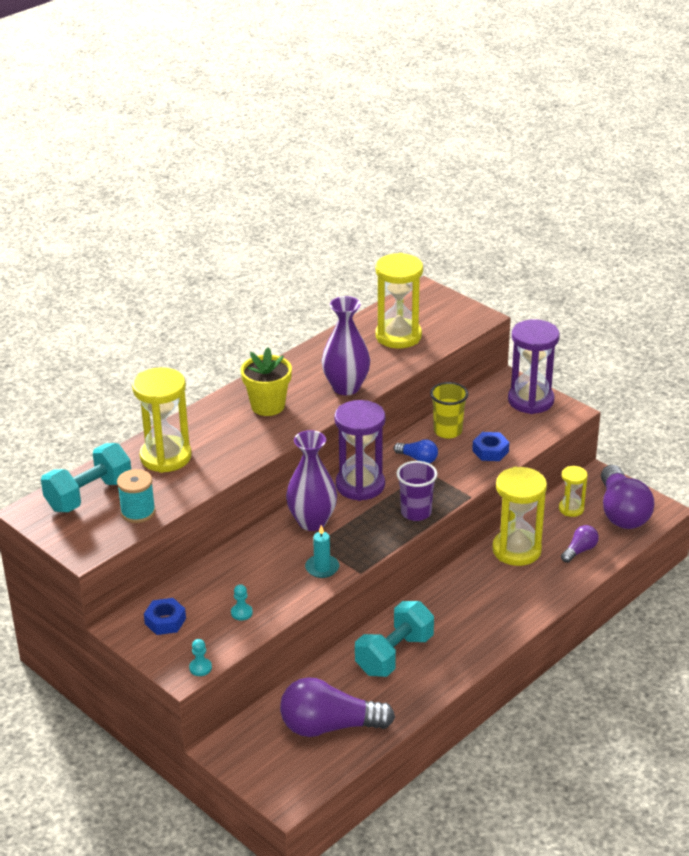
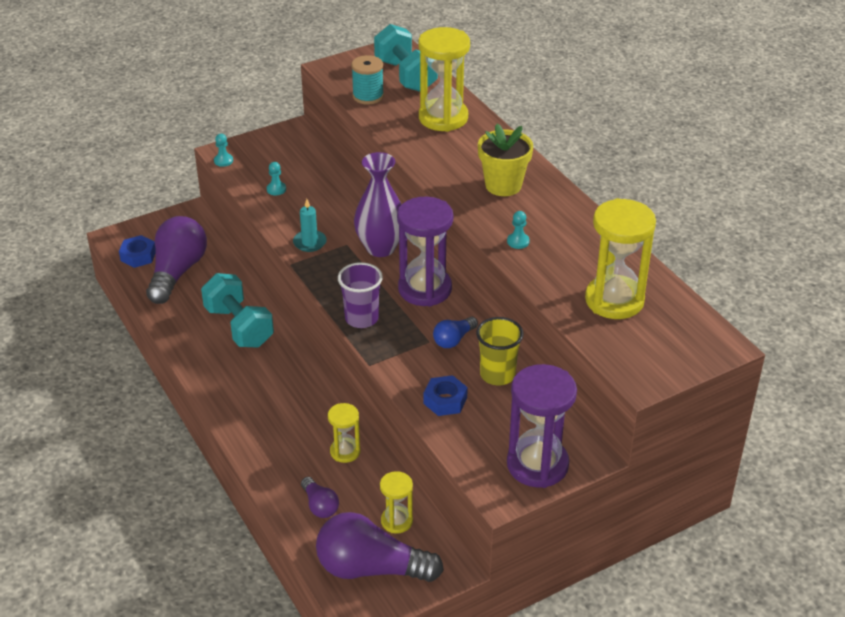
camera: 105 degrees right, 5 degrees up
blue nut [144,598,186,635] -> blue nut moved to [119,235,156,268]
purple vase [322,296,370,395] -> turquoise pawn [507,211,530,249]
yellow hourglass [492,467,547,566] -> yellow hourglass [328,403,360,463], size x0.54

